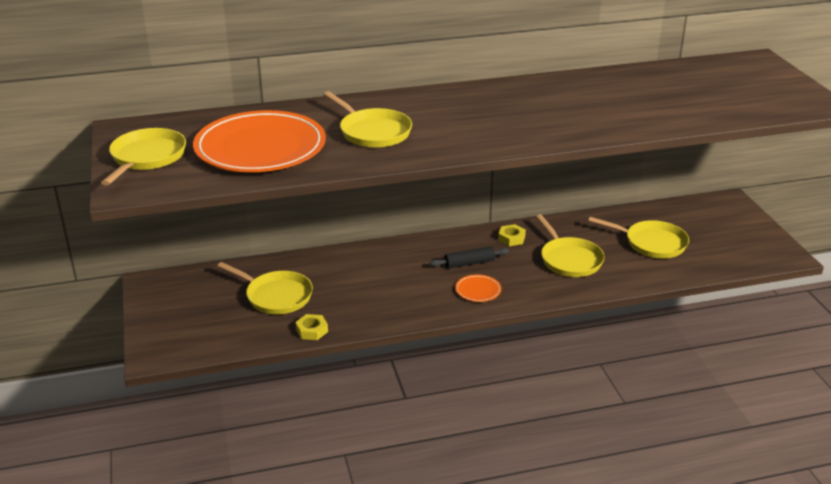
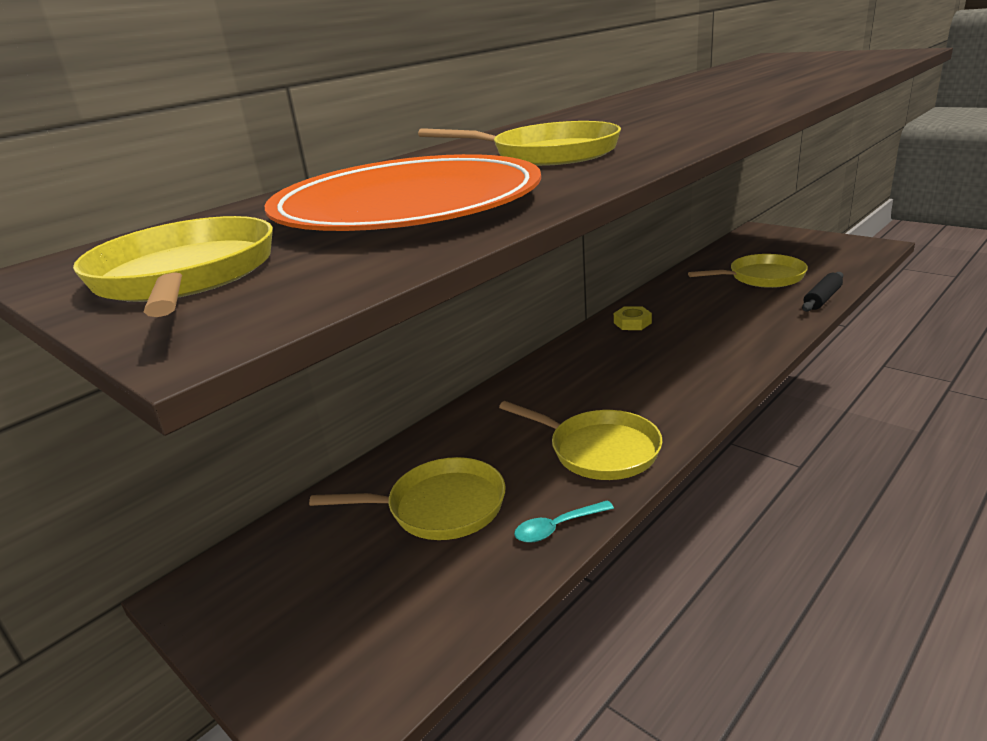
camera: 30 degrees left, 5 degrees down
yellow nut [295,314,328,340] -> turquoise spoon [514,500,614,543]
black rolling pin [430,246,509,268] -> black rolling pin moved to [802,272,843,312]
orange plate [455,274,502,302] -> none
yellow pan [536,214,605,277] -> yellow pan moved to [499,401,662,480]

